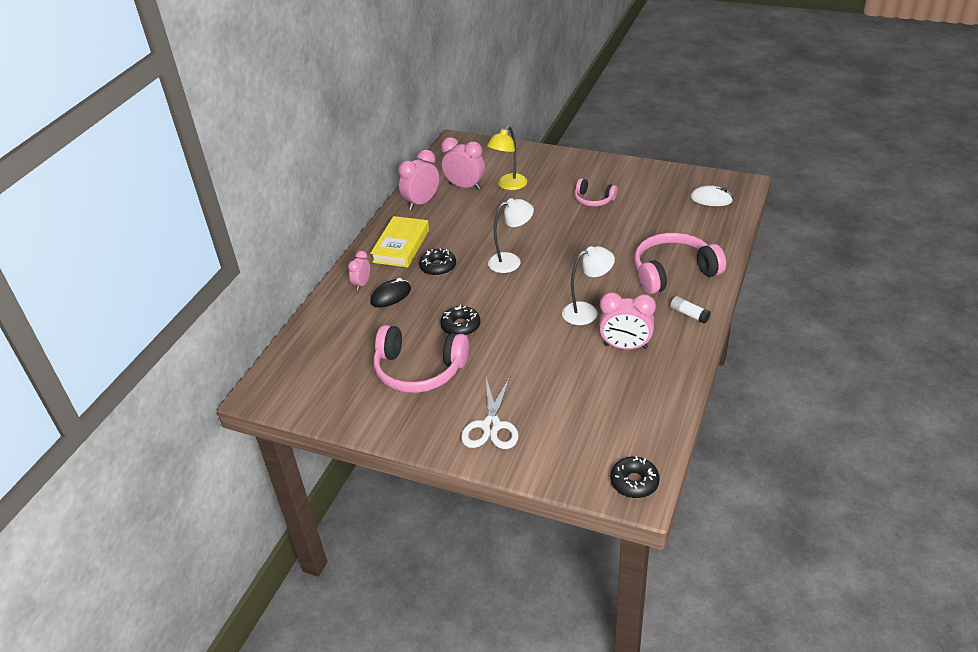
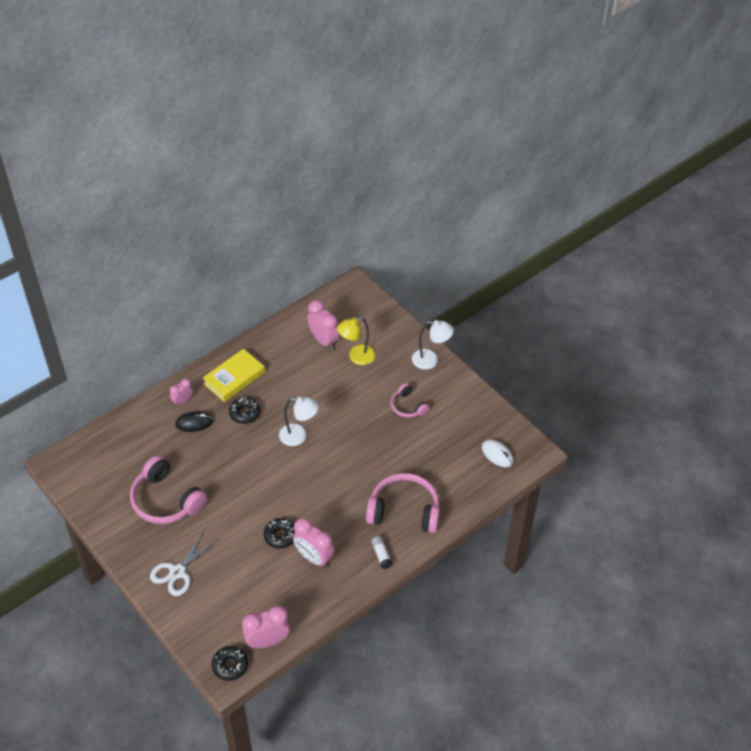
camera: 25 degrees right, 10 degrees up
pink clock [398,149,439,210] -> pink clock moved to [242,606,290,648]
black donut [440,305,481,336] -> black donut moved to [264,518,295,548]
white lamp [562,246,615,325] -> white lamp moved to [412,320,454,370]

